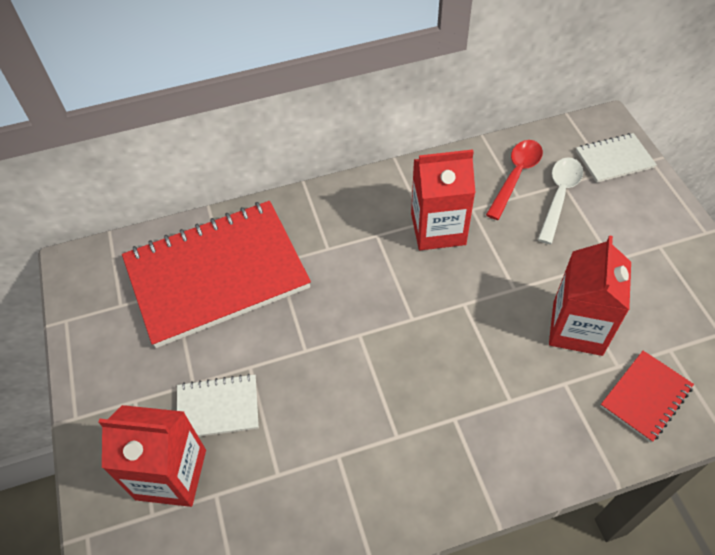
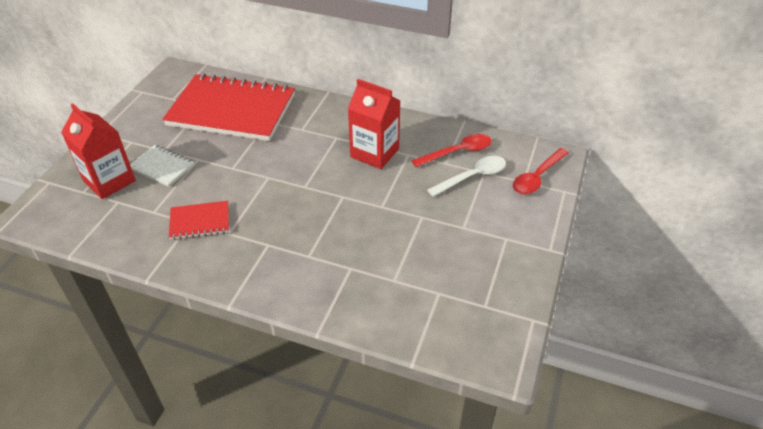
camera: 35 degrees right, 10 degrees down
red carton [549,235,631,356] -> none
white notebook [576,133,657,183] -> red spoon [513,148,569,195]
red notebook [600,351,694,443] -> red notebook moved to [169,201,229,240]

